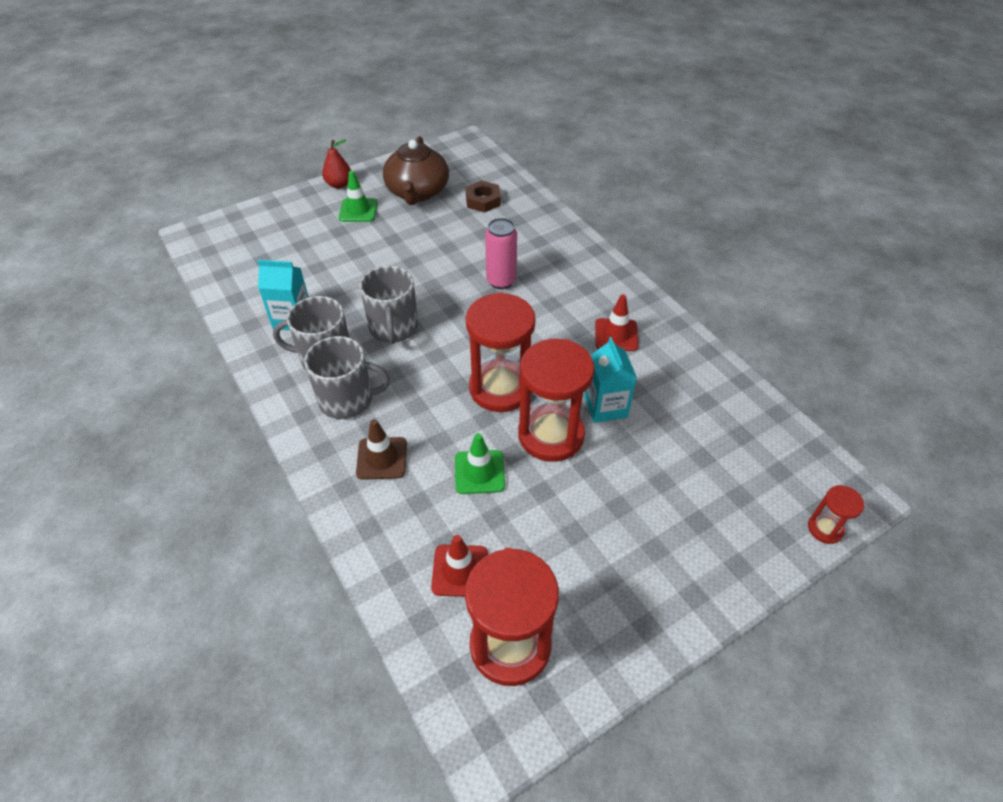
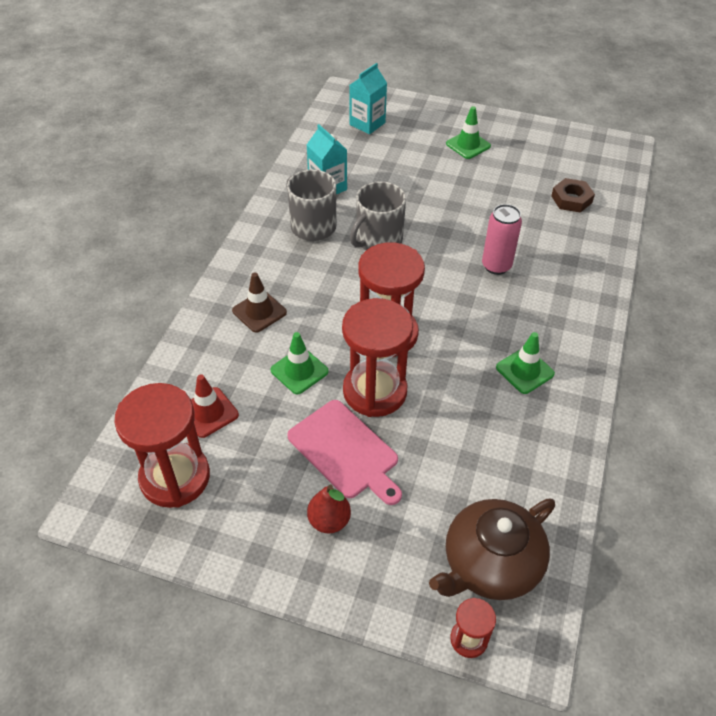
camera: 50 degrees right, 0 degrees up
grey mug [304,336,390,419] -> none
red pear [322,139,351,189] -> red pear moved to [307,484,351,533]
brown teapot [383,136,449,205] -> brown teapot moved to [429,499,555,600]
turquoise carton [584,337,637,423] -> turquoise carton moved to [349,63,387,134]
red traffic cone [595,294,639,351] -> green traffic cone [496,332,555,394]
none -> pink cutting board [287,400,402,505]

